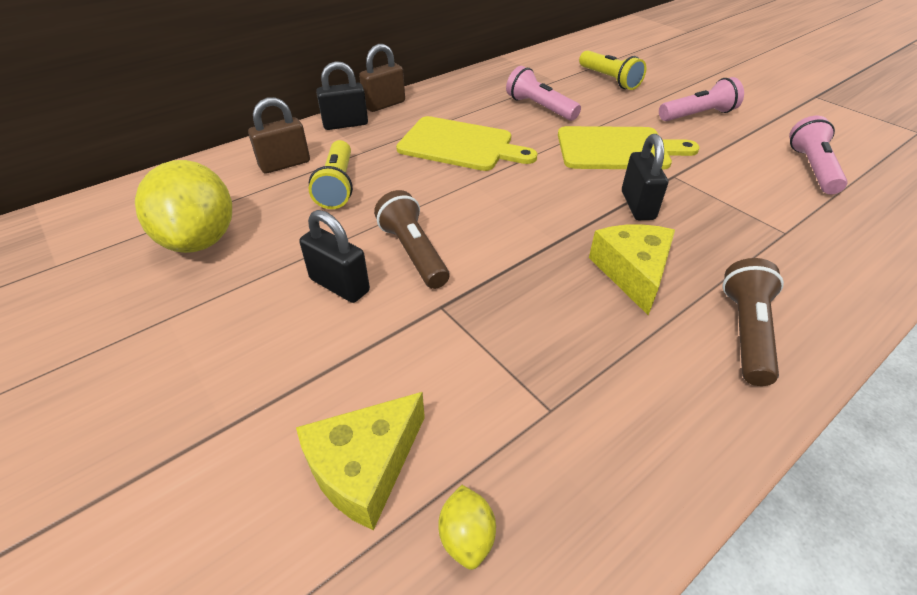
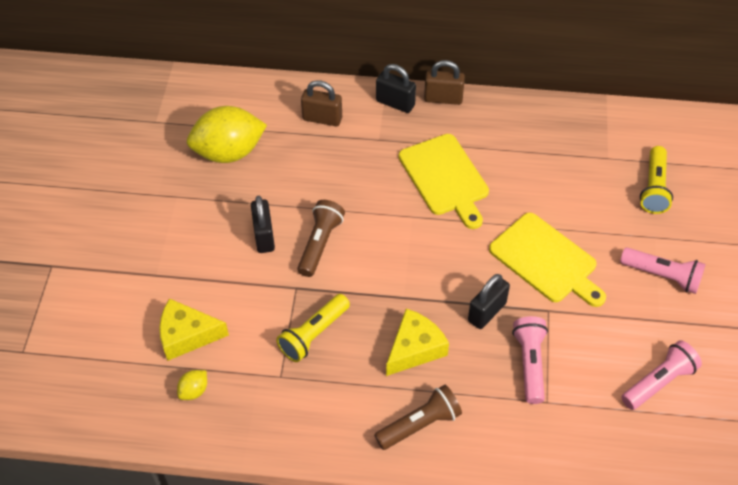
camera: 45 degrees right, 10 degrees up
yellow lemon [135,160,232,253] -> yellow lemon turned 45 degrees clockwise [187,106,267,163]
yellow flashlight [309,140,353,209] -> yellow flashlight moved to [276,294,350,362]
pink flashlight [506,66,581,121] -> pink flashlight moved to [512,316,548,404]

